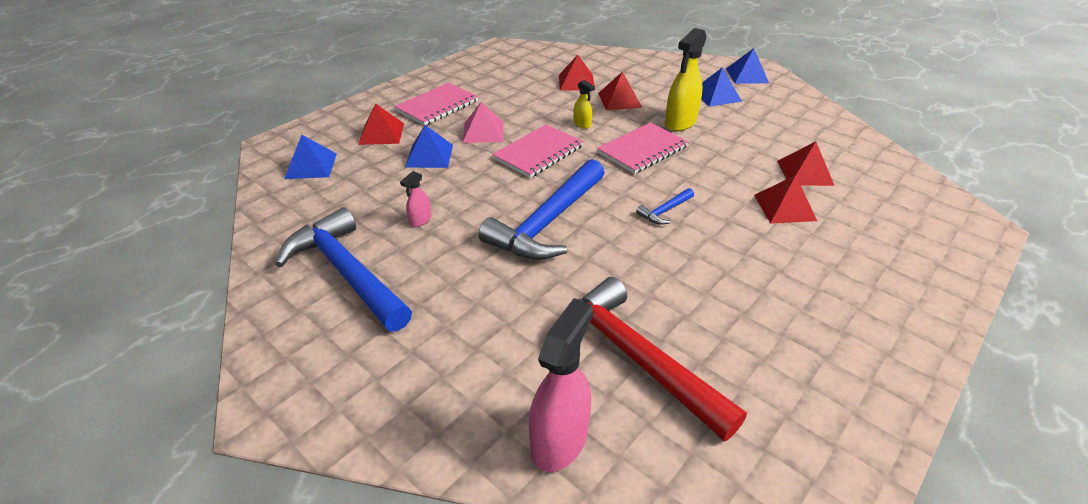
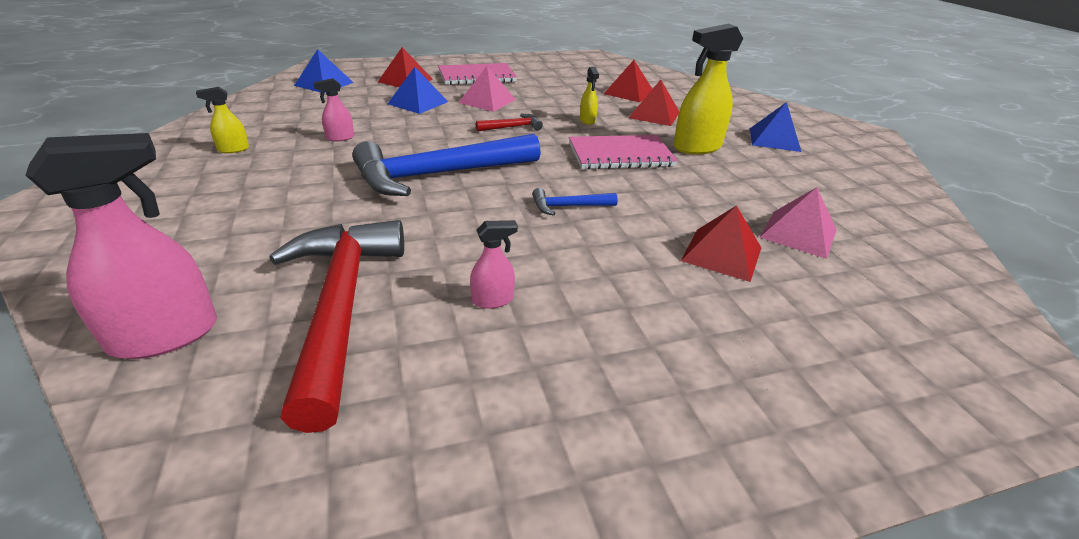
camera: 30 degrees right, 5 degrees down
blue hammer [275,207,412,332] -> yellow spray bottle [196,87,249,153]
pink notebook [492,124,584,178] -> red hammer [476,114,543,132]
blue pyramid [726,48,769,84] -> none
red pyramid [777,141,835,186] -> pink pyramid [760,187,837,259]
none -> pink spray bottle [470,220,518,309]

